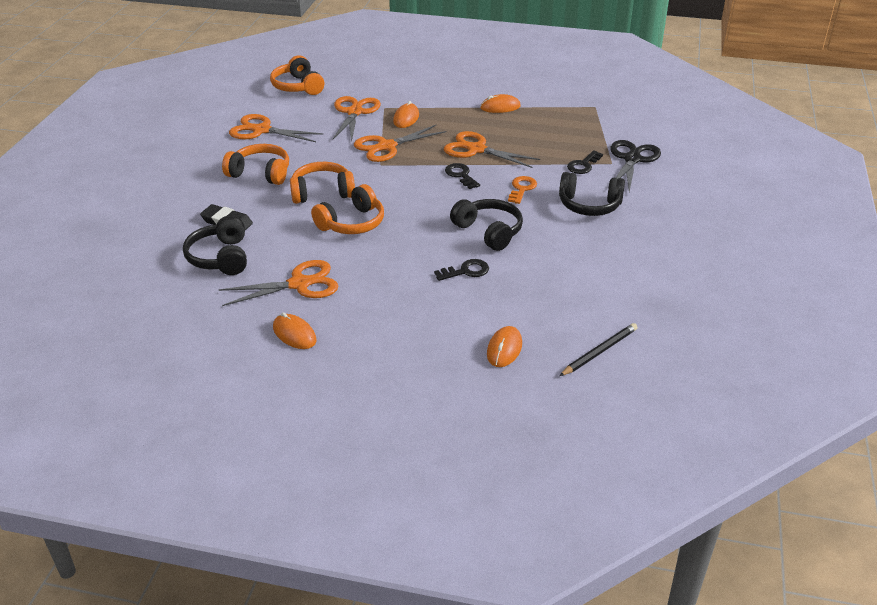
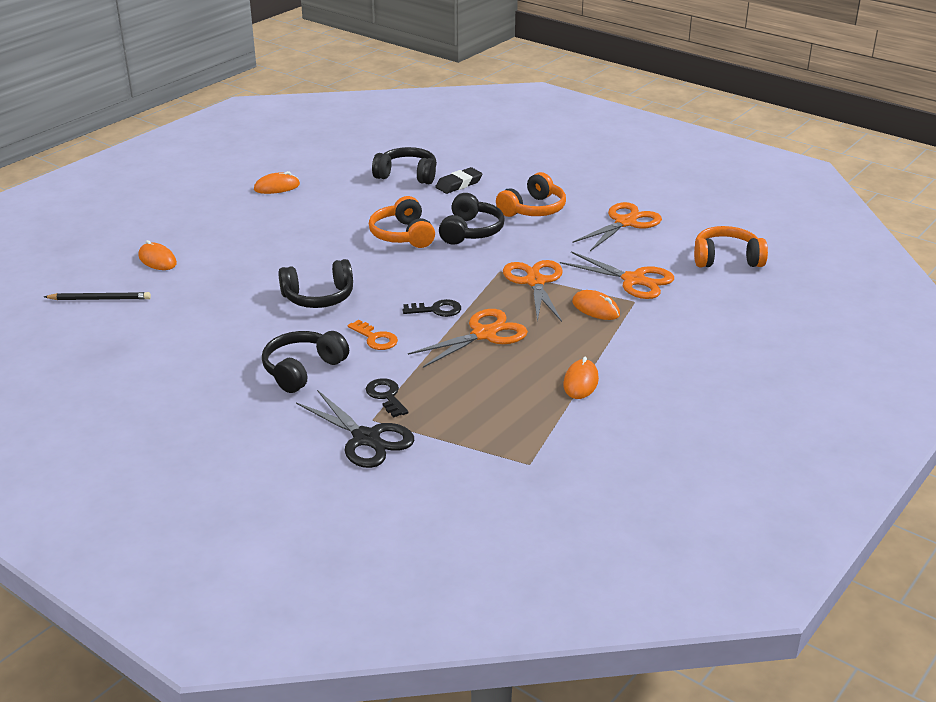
camera: 115 degrees right, 5 degrees down
orange scissors [218,260,338,306] -> none
orange headphones [290,162,355,204] -> black headphones [439,193,505,245]
black key [434,259,489,281] -> none
black pencil [559,323,638,376] -> black pencil turned 75 degrees counterclockwise [44,292,151,300]

